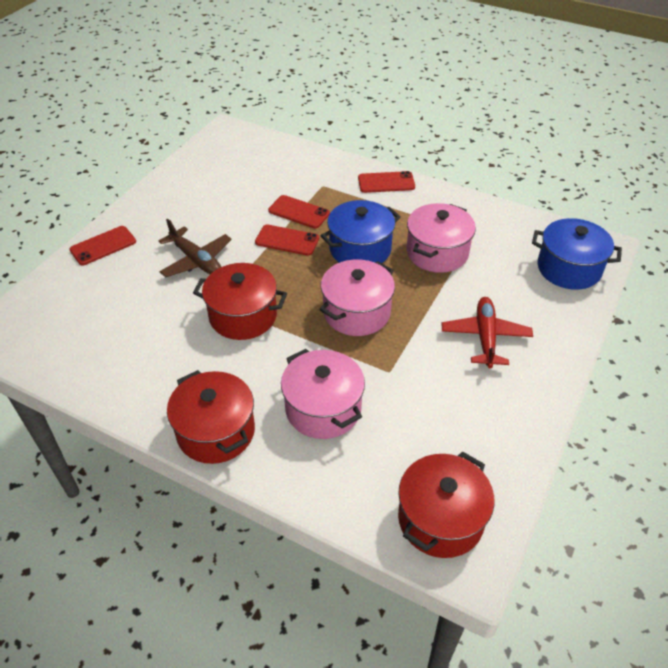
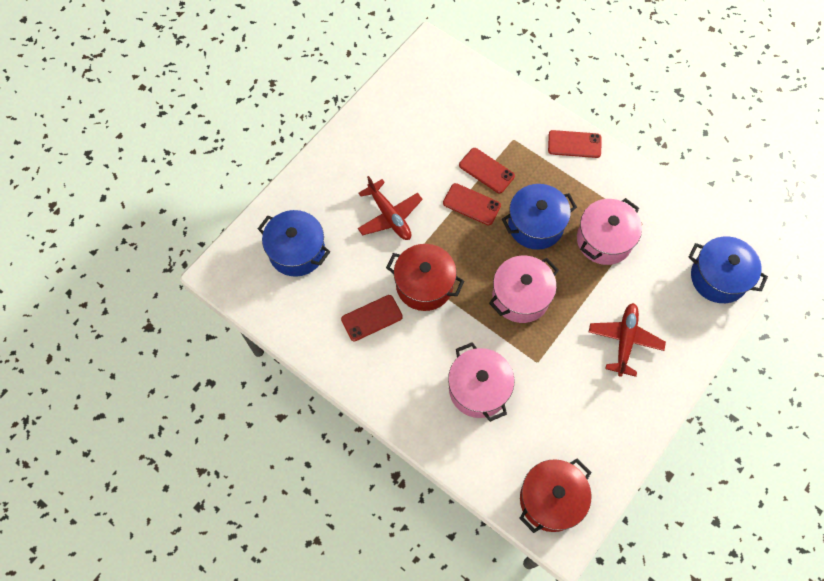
camera: 10 degrees right, 20 degrees up
red phone [69,226,136,265] -> red phone moved to [341,295,403,341]
brown plane [159,219,232,277] -> red plane [358,176,423,240]
red pot [167,370,255,464] -> none
none -> blue pot [258,210,330,277]

